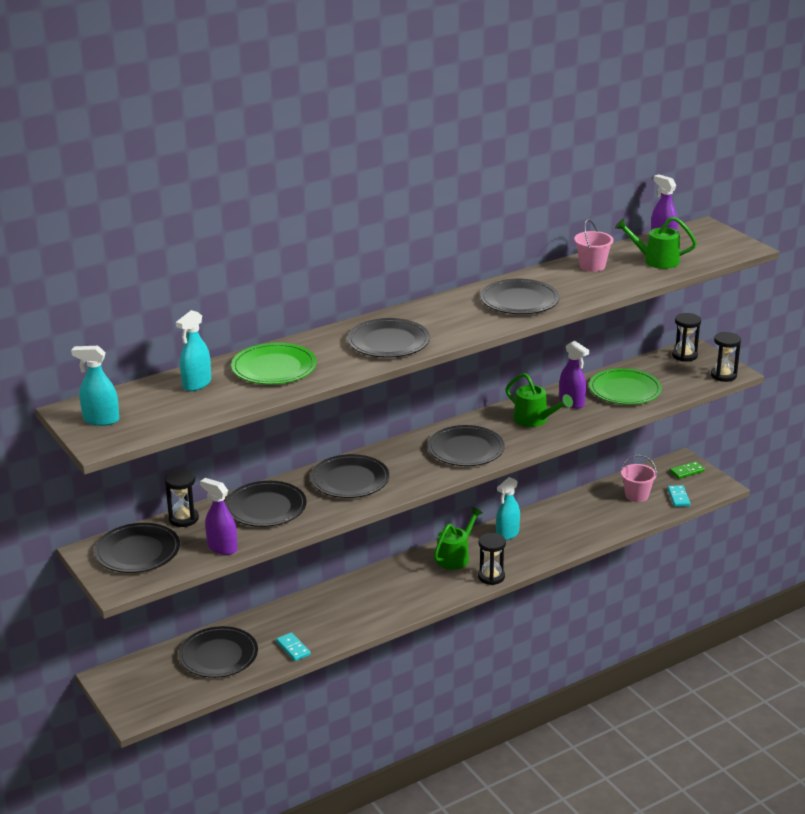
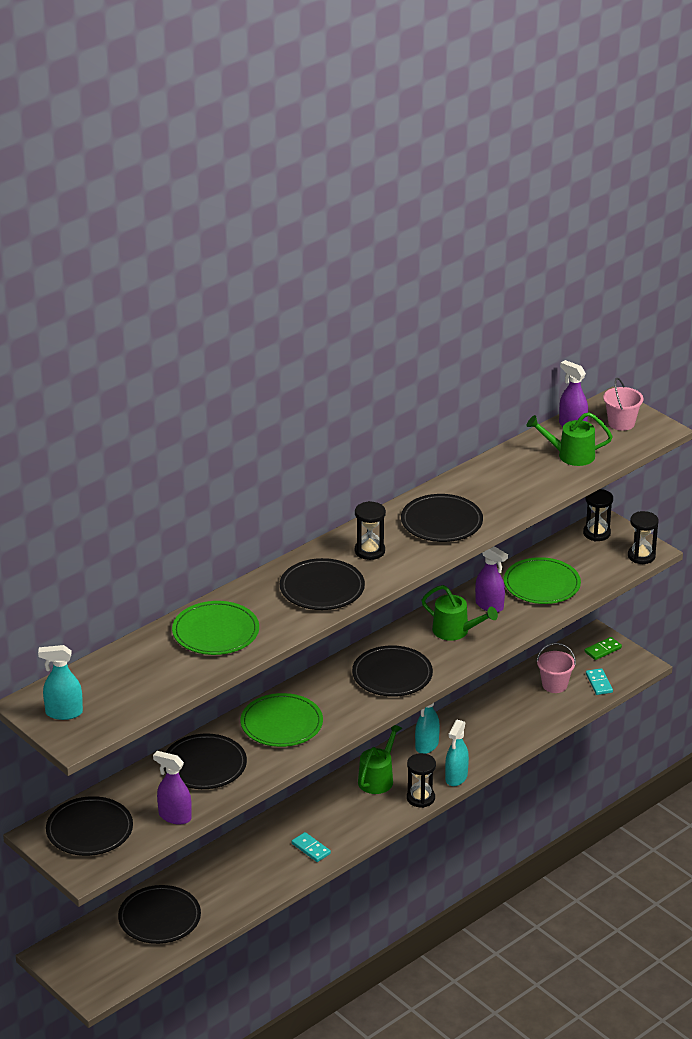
camera: 10 degrees left, 5 degrees up
black hourglass [164,469,199,527] -> black hourglass moved to [355,501,386,560]
turquoise spray bottle [176,310,211,391] -> turquoise spray bottle moved to [445,720,469,786]
turquoise domino [276,632,311,661] -> turquoise domino moved to [292,832,331,862]
black plate [310,454,389,498] -> green plate [240,693,323,747]
pink bucket [574,219,614,272] -> pink bucket moved to [603,378,643,431]

